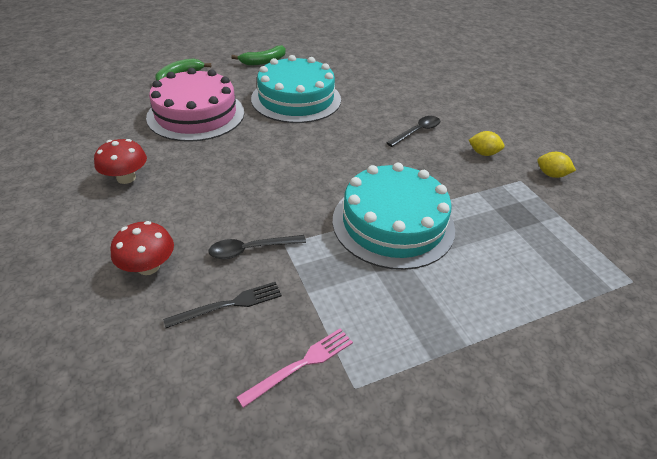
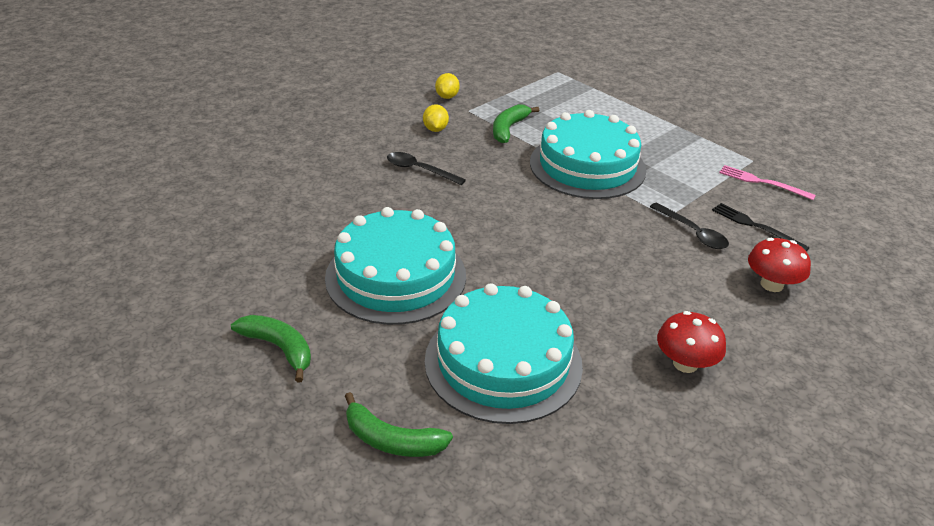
camera: 110 degrees left, 5 degrees down
pink cake [146,68,244,142] -> turquoise cake [425,283,583,424]
none -> green banana [493,104,539,143]

